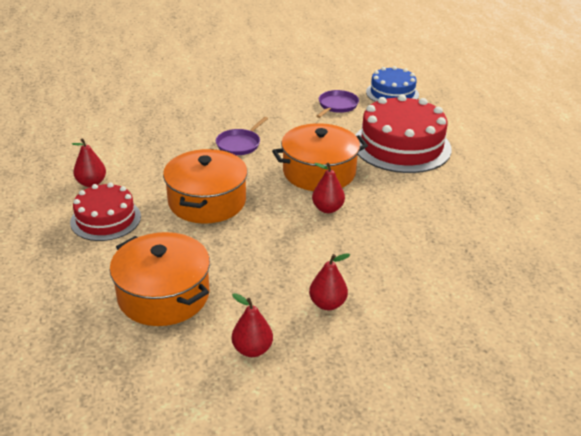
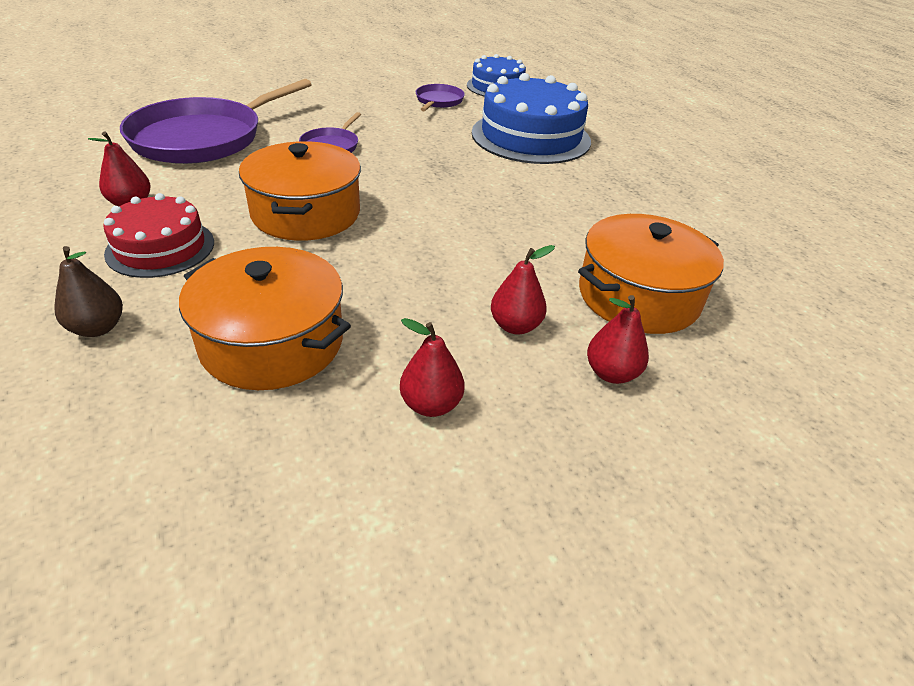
camera: 15 degrees left, 5 degrees up
orange pot [272,123,368,191] -> orange pot moved to [578,214,724,334]
red pear [312,163,345,213] -> red pear moved to [587,295,649,384]
red cake [355,94,452,173] -> blue cake [472,73,591,164]
none -> brown pear [54,246,123,337]
none -> purple pan [120,79,312,164]

